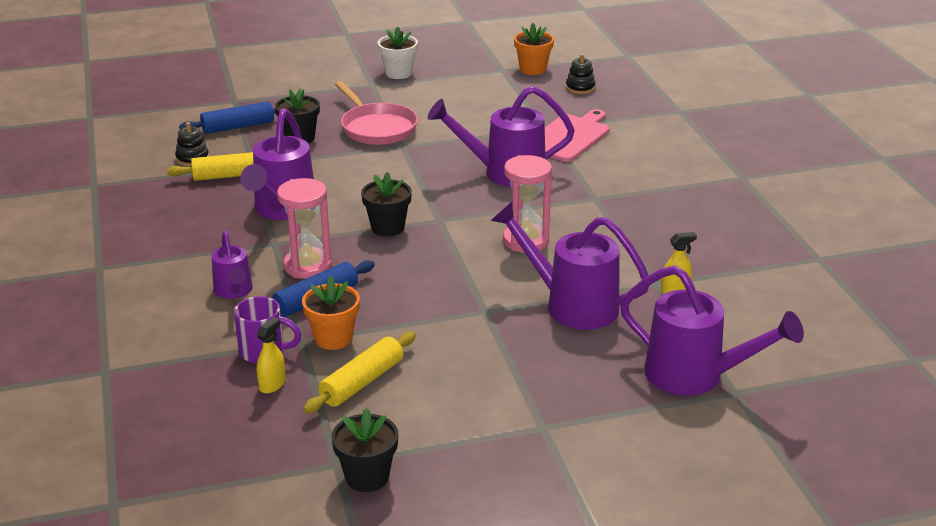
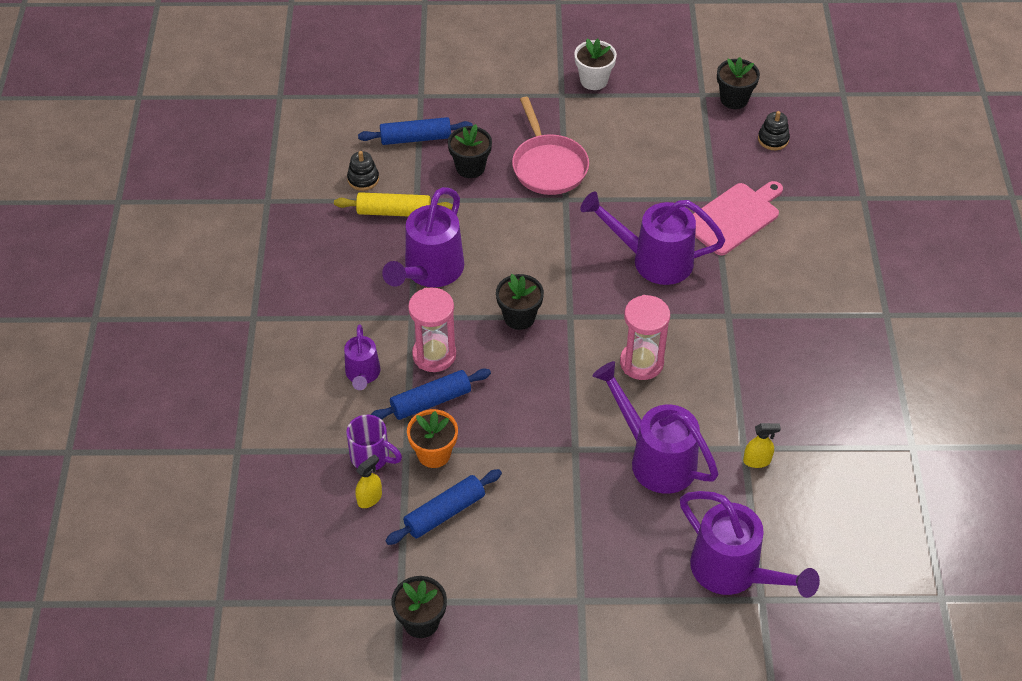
camera: 15 degrees right, 20 degrees up
yellow rolling pin [303,332,416,413] -> blue rolling pin [385,469,502,545]
orange flower pot [514,23,554,75] -> black flower pot [717,57,760,109]

